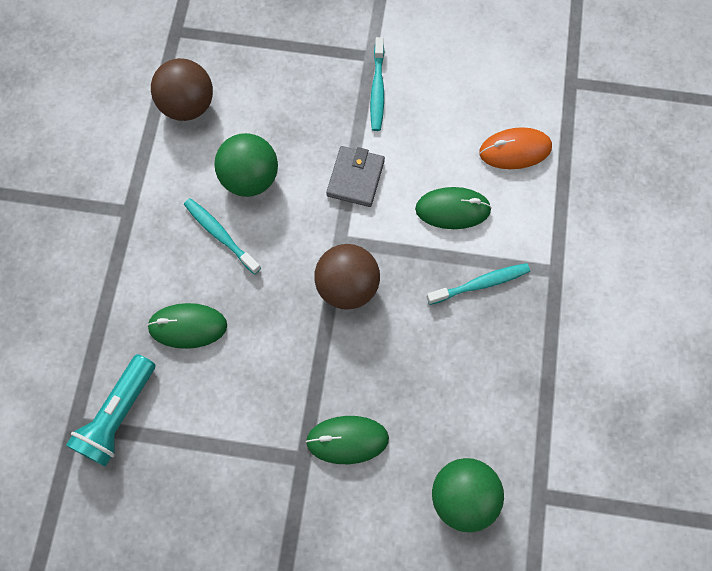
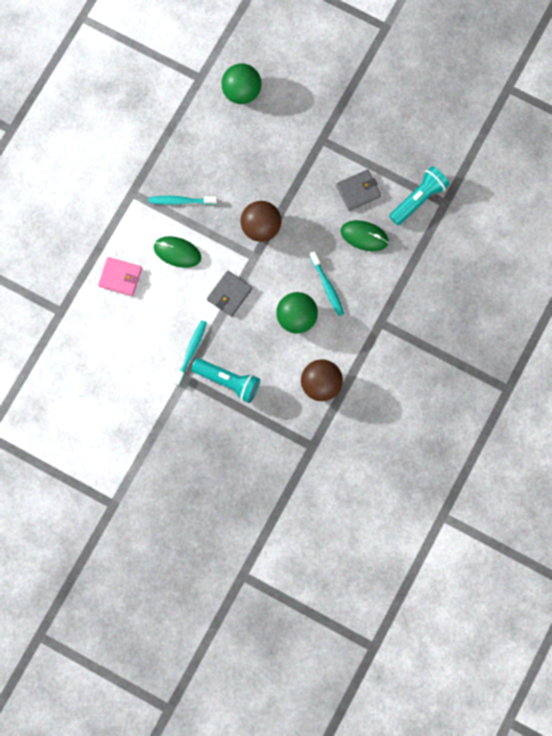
camera: 160 degrees left, 5 degrees up
green mouse [306,416,389,464] -> none
orange mouse [479,127,552,169] -> pink wallet [98,257,142,296]
none -> turquoise flashlight [191,358,260,403]
none -> grey wallet [336,169,381,211]

